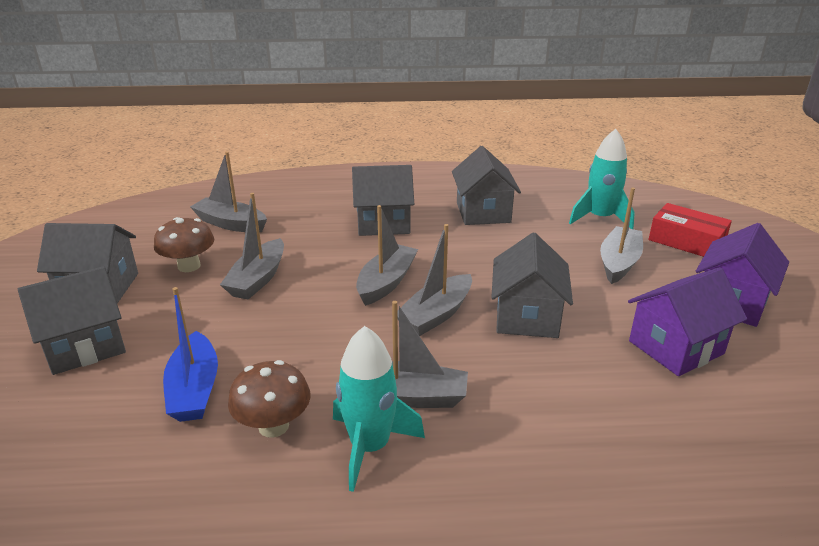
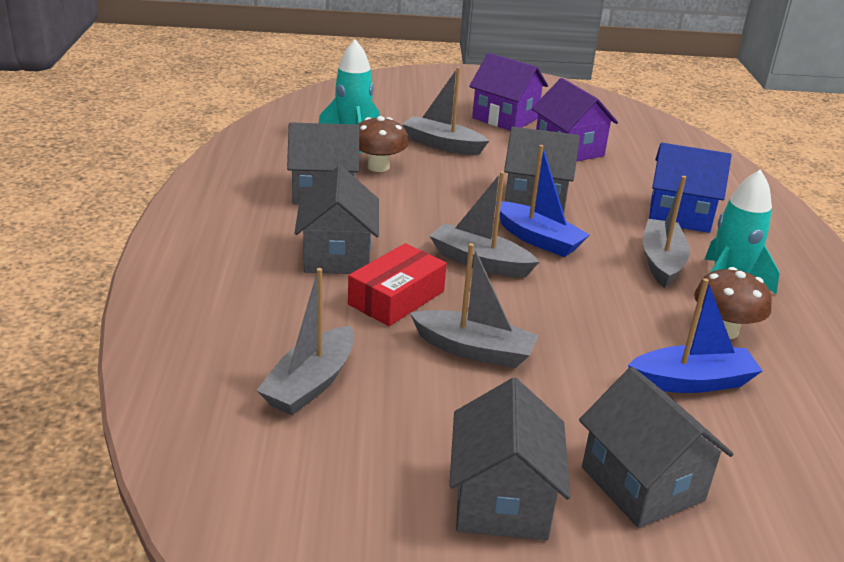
camera: 90 degrees left, 0 degrees up
brown mushroom [154,217,214,272] -> brown mushroom moved to [358,116,409,172]
grey boat [397,224,472,336] -> blue boat [496,145,590,257]
red box [649,203,732,257] -> red box moved to [348,243,447,326]
none -> blue house [649,143,732,233]

